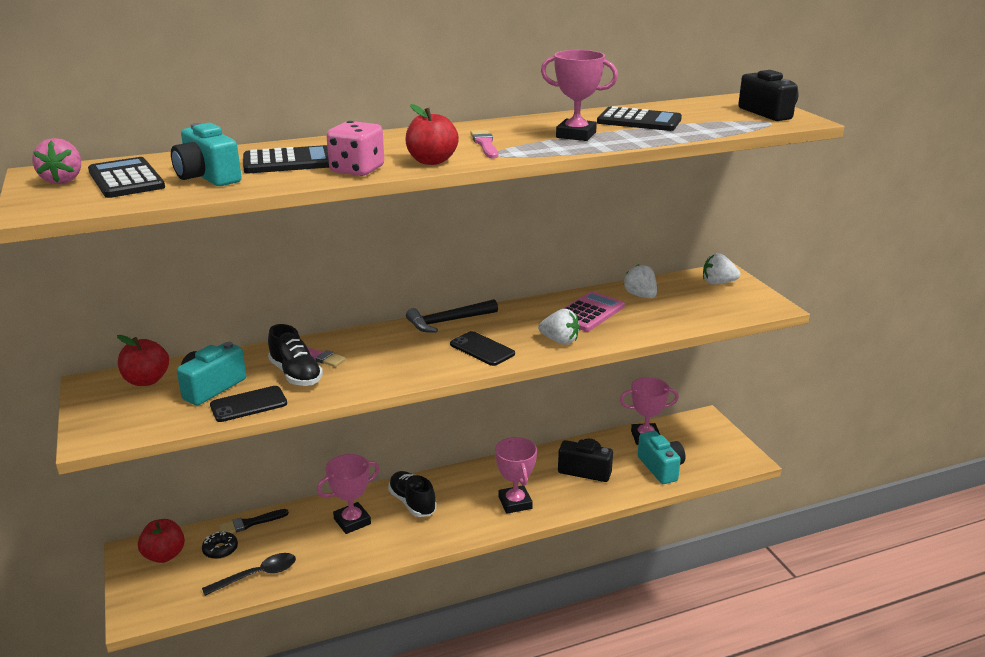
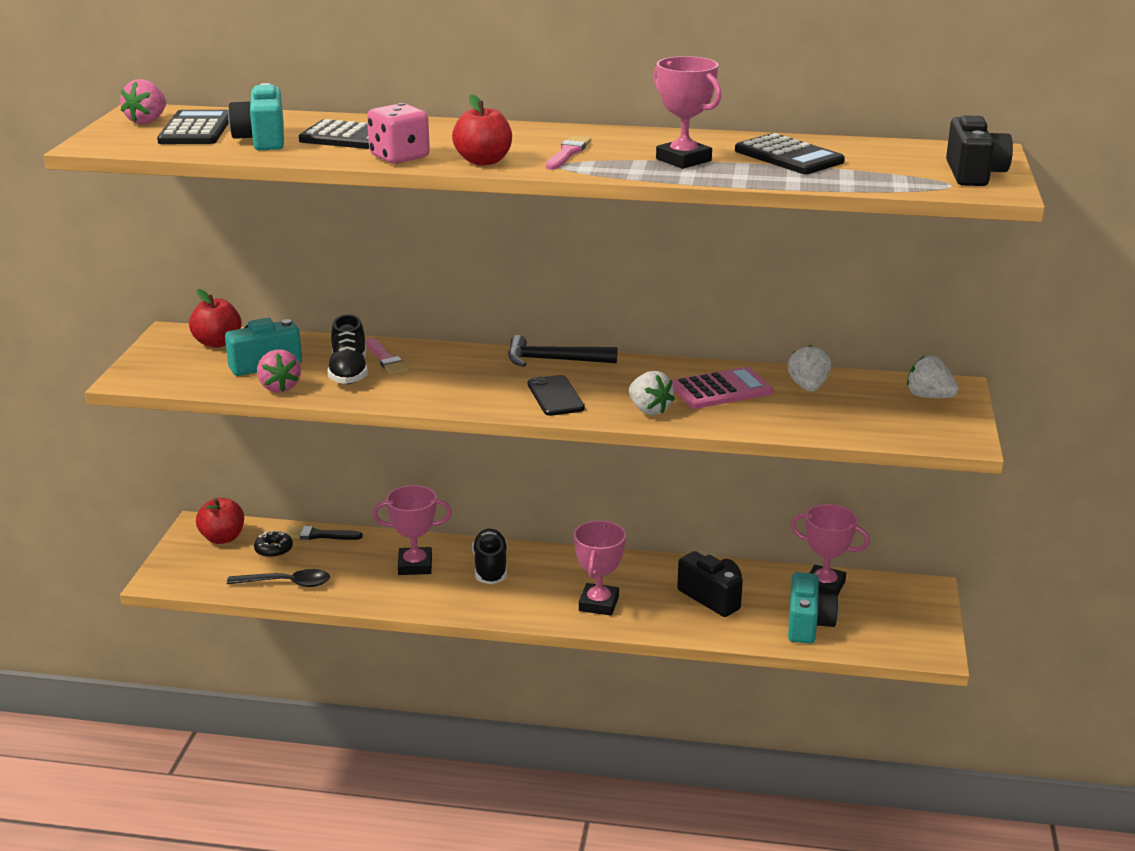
camera: 30 degrees right, 0 degrees up
black phone [210,386,287,422] -> pink strawberry [257,349,301,392]

